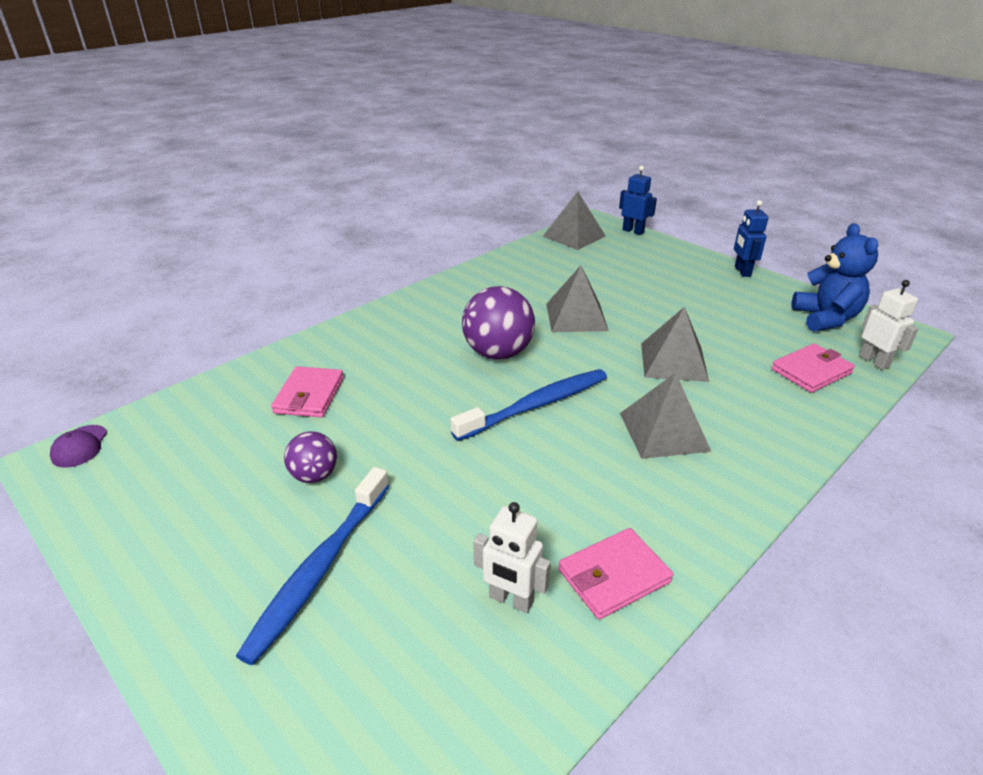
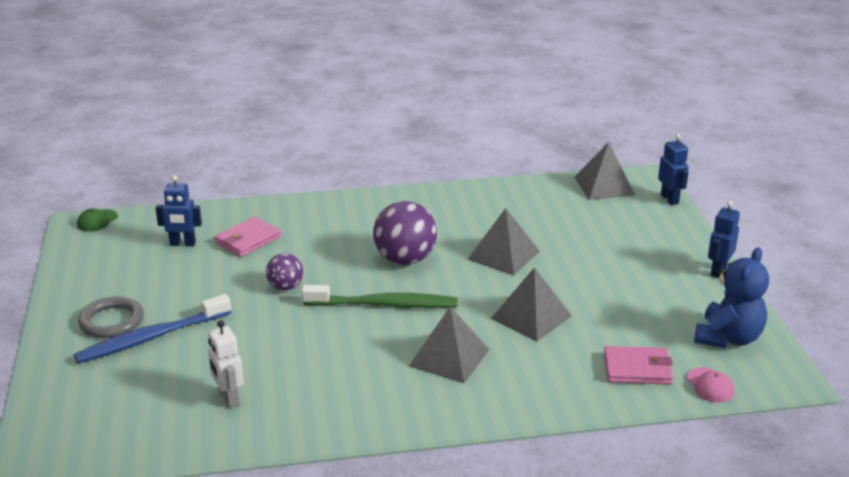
camera: 35 degrees right, 5 degrees down
purple cap [50,425,107,468] -> green cap [77,208,118,232]
purple ball [284,431,337,483] -> purple ball moved to [266,253,303,290]
blue toothbrush [450,369,607,441] -> green toothbrush [302,285,457,308]
pink wallet [558,528,673,619] -> none
white robot [859,280,919,370] -> pink cap [687,368,734,403]
none -> grey ring [78,296,144,338]
none -> blue robot [155,175,202,246]

